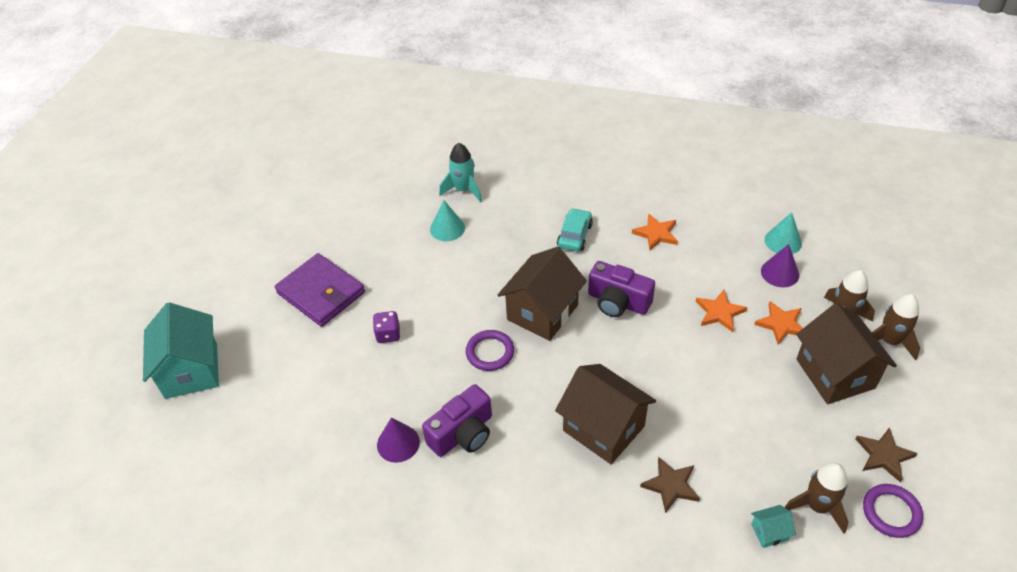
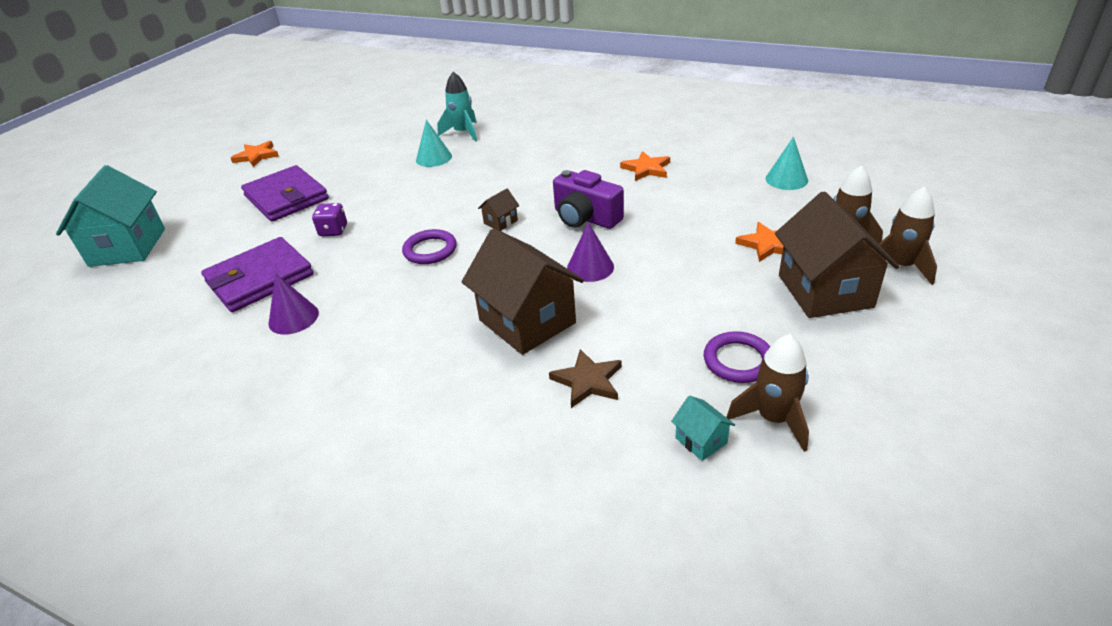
camera: 10 degrees right, 10 degrees down
purple camera [422,384,492,457] -> none
brown house [498,247,587,341] -> brown house [478,188,519,231], size x0.42
turquoise car [557,208,593,251] -> none
orange star [696,290,747,332] -> orange star moved to [231,141,279,167]
turquoise house [751,505,796,548] -> turquoise house turned 60 degrees clockwise [671,396,735,461]
purple cone [761,244,799,287] -> purple cone moved to [567,222,614,282]
brown star [856,427,918,482] -> none
purple ring [863,484,923,538] -> purple ring moved to [704,331,771,383]
none -> purple wallet [201,237,314,312]

